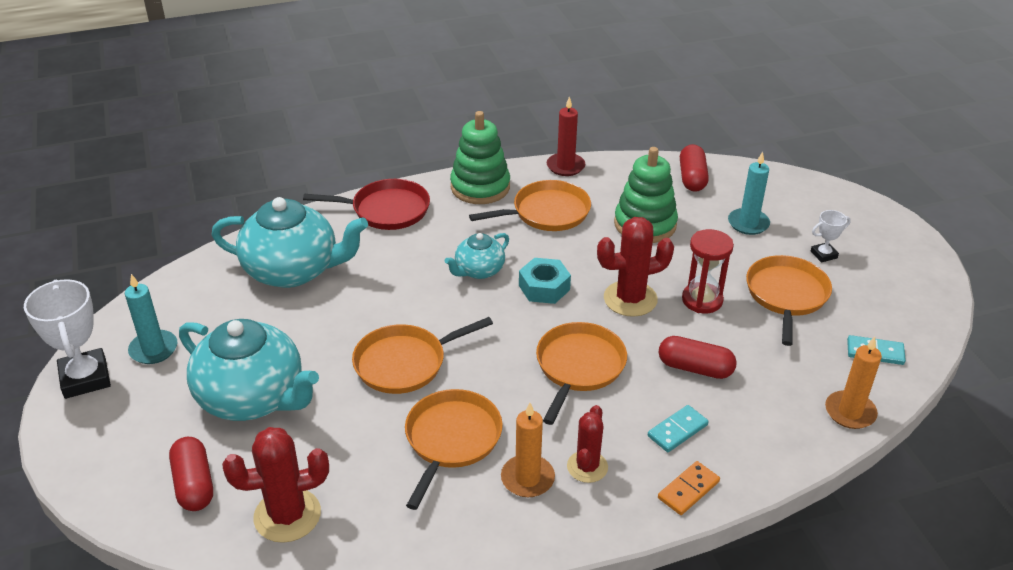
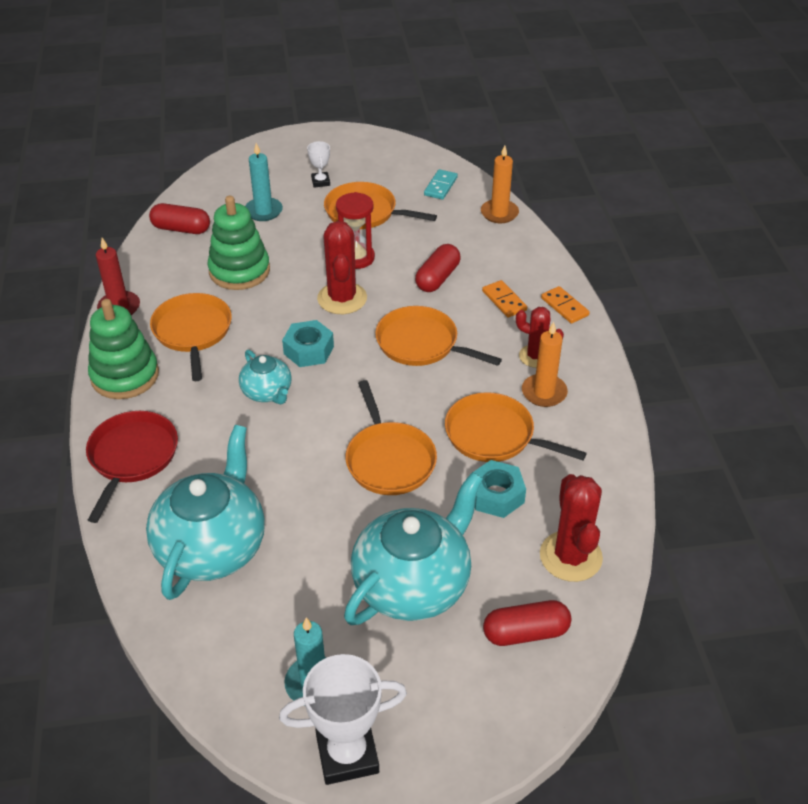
camera: 80 degrees left, 5 degrees up
turquoise domino [648,405,709,452] -> orange domino [482,280,527,317]
none -> turquoise nut [473,460,526,518]

